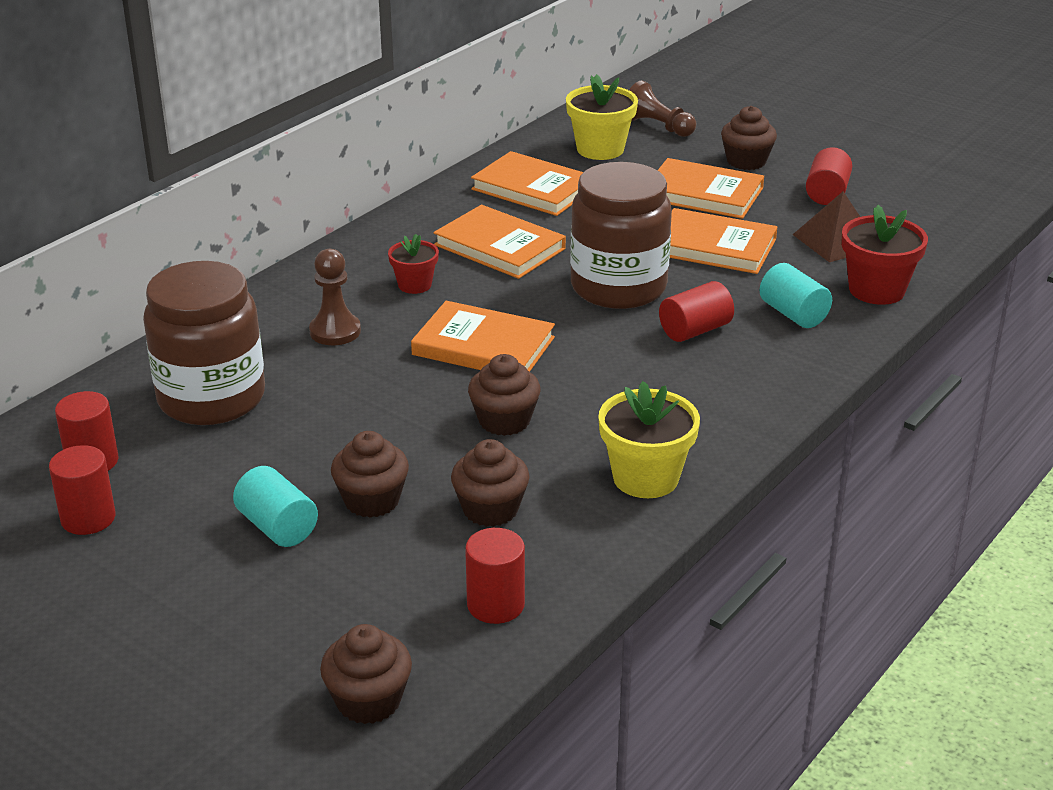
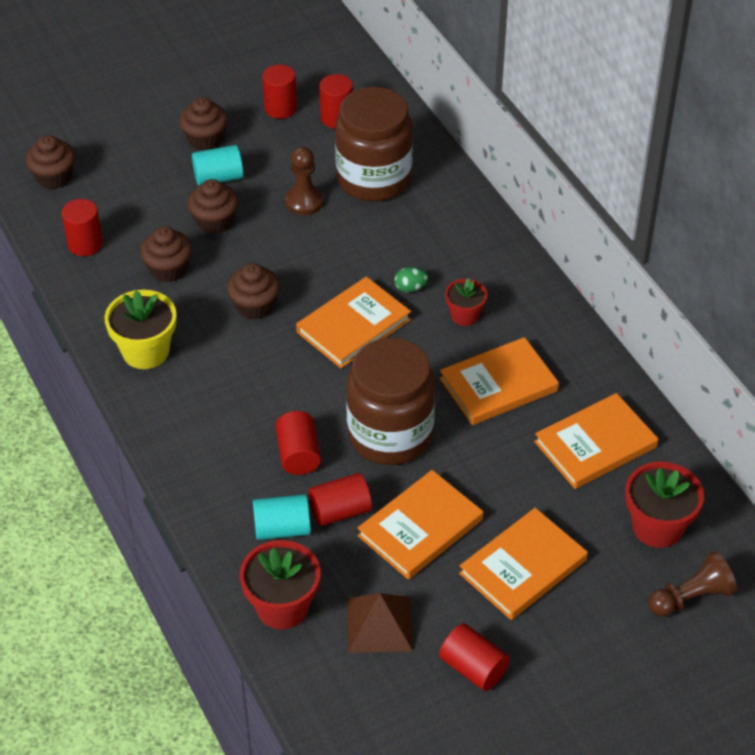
camera: 115 degrees right, 15 degrees up
brown pawn [309,249,361,345] -> brown pawn moved to [285,147,324,215]
yellow flower pot [566,74,638,160] -> red flower pot [625,462,704,548]
brown cupcake [721,106,777,170] -> brown cupcake moved to [179,97,228,151]
none -> red cylinder [309,473,372,526]
none -> green egg [394,267,428,293]

